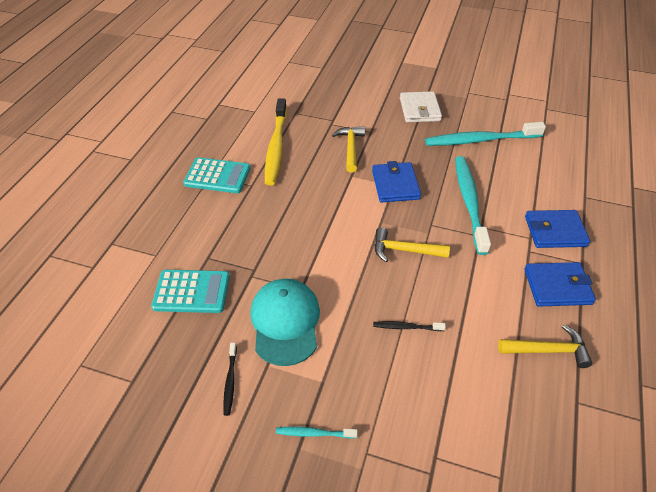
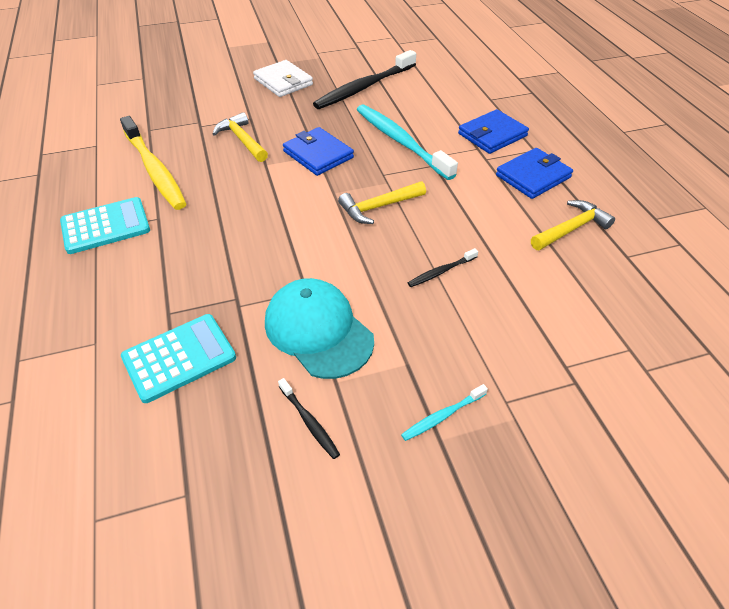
camera: 35 degrees left, 0 degrees up
turquoise toothbrush [425,122,546,146] -> black toothbrush [313,50,416,109]

